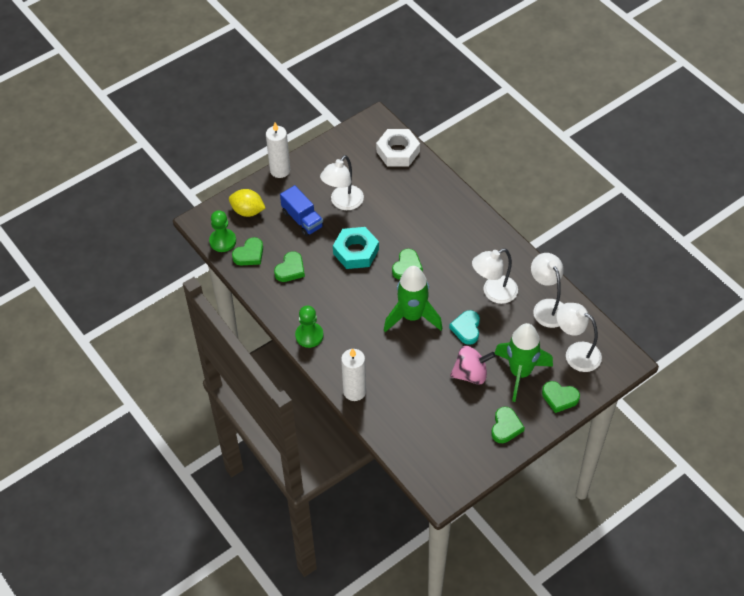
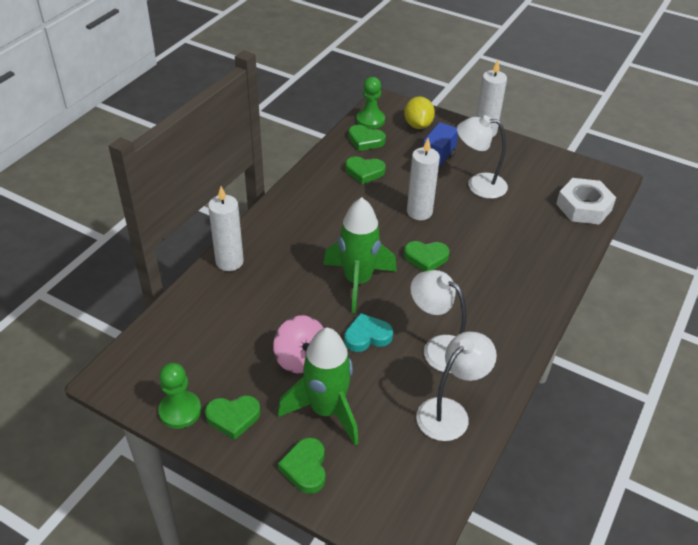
camera: 65 degrees right, 10 degrees down
green pawn [295,306,324,348] -> green pawn moved to [158,363,201,429]
turquoise nut [333,227,379,269] -> white candle [407,138,440,220]
white lamp [557,303,602,372] -> none

